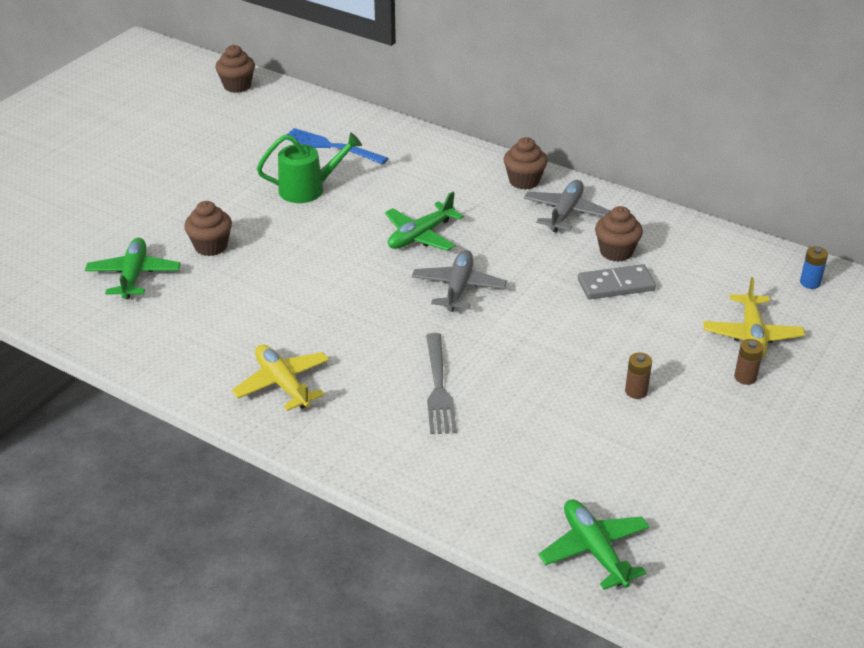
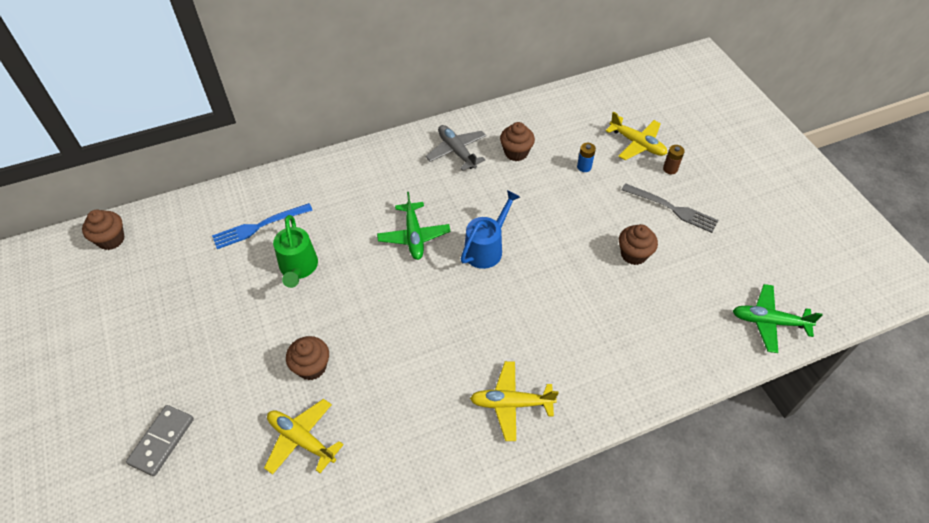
camera: 55 degrees left, 15 degrees up
green plane [85,238,181,299] -> yellow plane [264,399,344,475]
green watering can [257,132,362,203] -> green watering can turned 150 degrees clockwise [273,215,318,288]
grey plane [412,250,507,312] -> blue watering can [461,190,520,269]
grey fork [426,333,457,434] -> grey fork moved to [622,183,719,233]
brown cupcake [503,137,548,190] -> brown cupcake moved to [619,224,658,265]
grey domino [578,264,656,299] -> grey domino moved to [126,405,194,476]
brown battery [625,353,652,399] -> none
blue battery [800,246,828,289] -> blue battery moved to [577,143,596,172]

